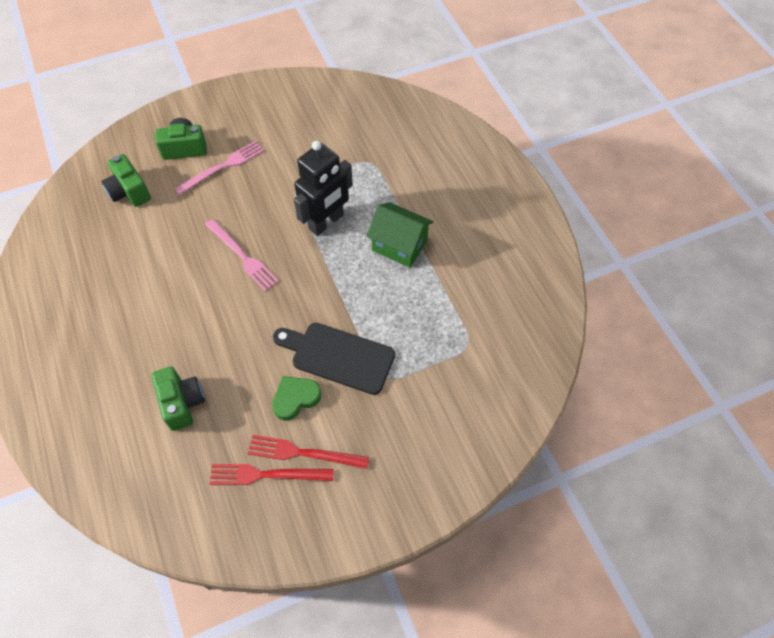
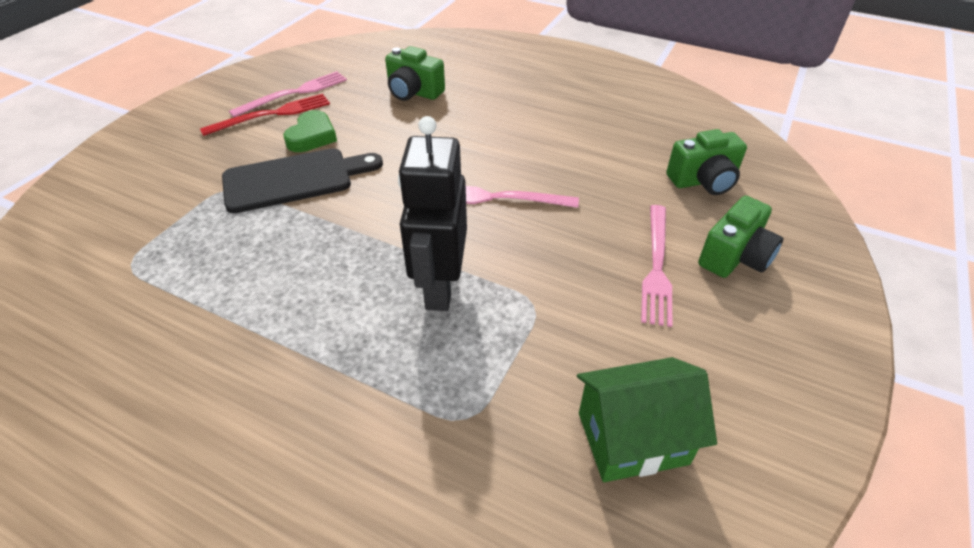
camera: 140 degrees right, 15 degrees down
green camera [101,154,151,207] -> green camera turned 150 degrees clockwise [666,129,747,195]
red fork [209,464,334,485] -> pink fork [229,71,347,117]
green house [367,202,433,268] -> green house moved to [577,357,717,482]

